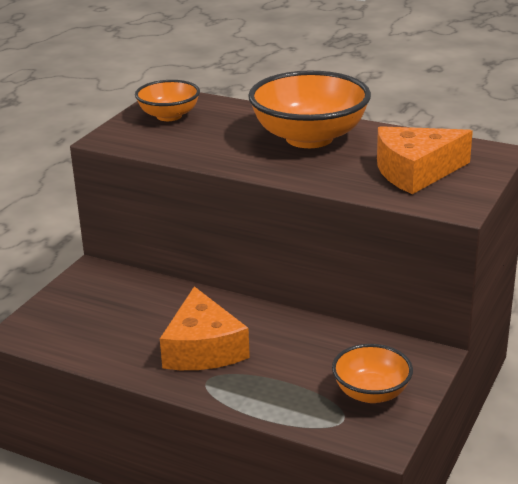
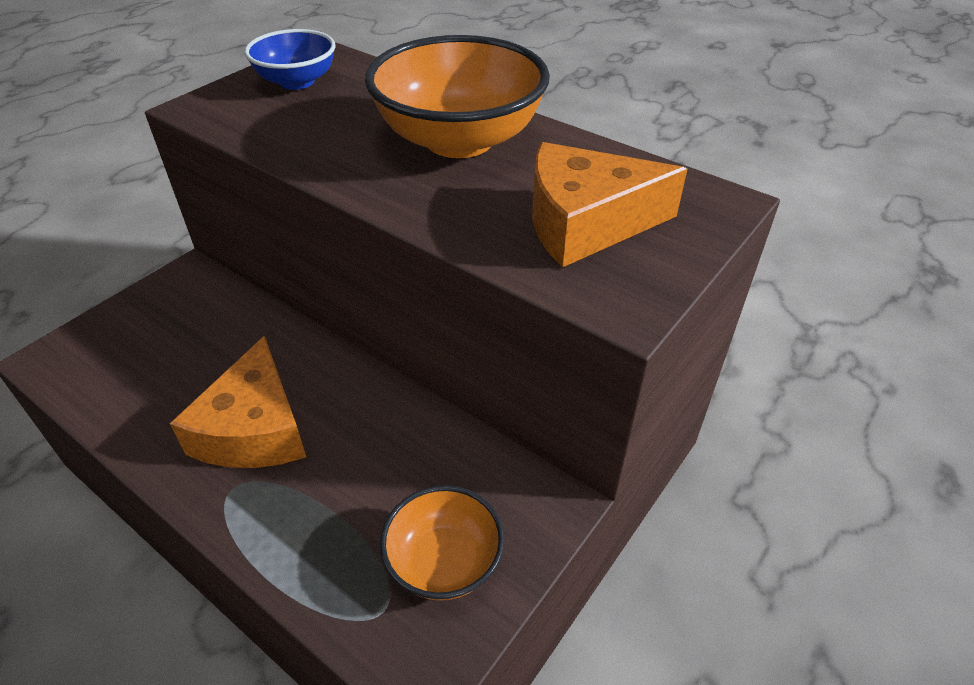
camera: 10 degrees right, 15 degrees up
orange bowl [135,80,200,121] -> blue bowl [244,29,335,90]

